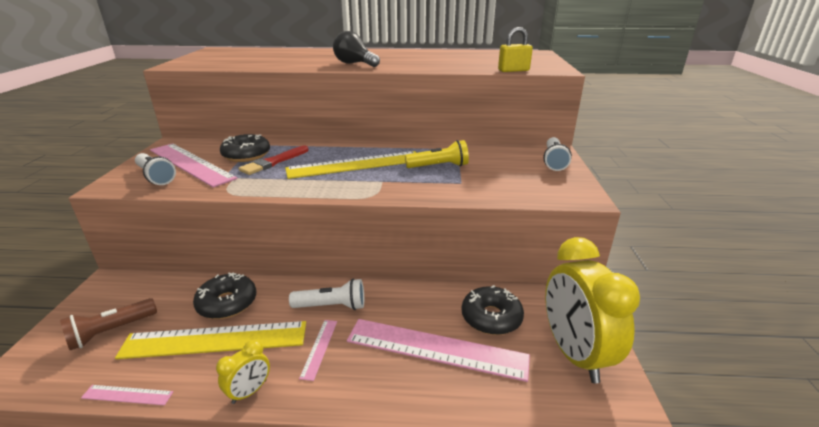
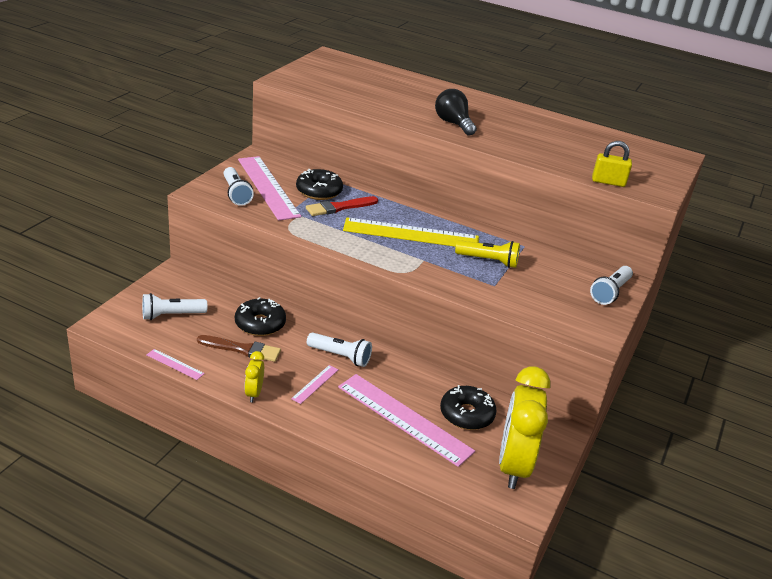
camera: 20 degrees right, 5 degrees up
brown flashlight [60,298,157,350] -> white flashlight [142,293,207,320]
yellow ruler [115,321,306,359] -> brown brush [197,335,281,362]
yellow clock [216,339,270,404] -> yellow clock turned 120 degrees clockwise [244,351,264,402]

